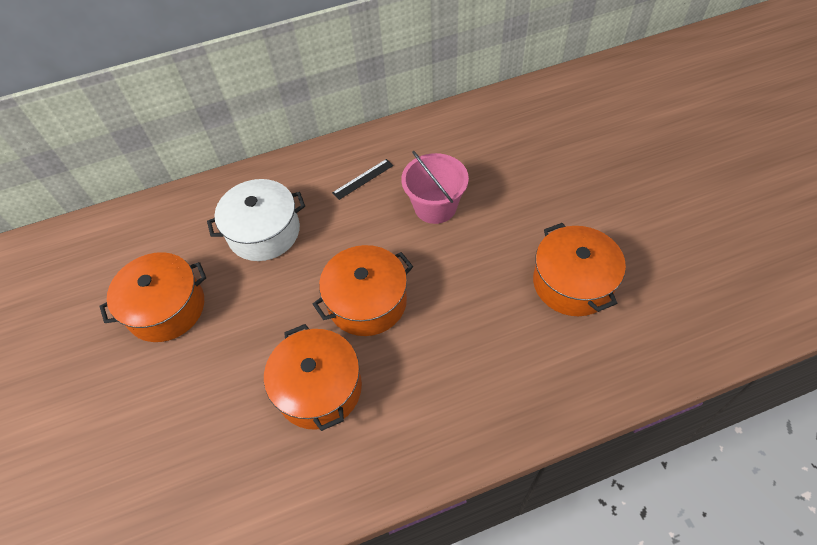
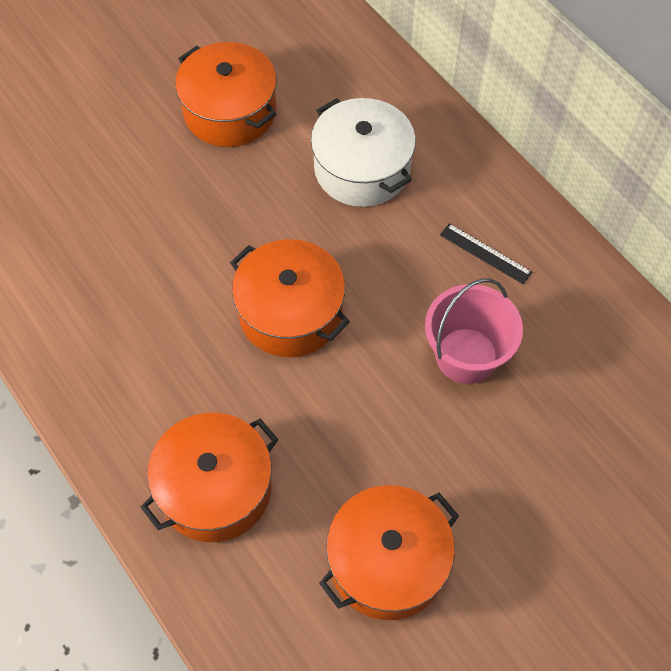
camera: 70 degrees right, 5 degrees up
orange pot [264,324,362,431] -> orange pot moved to [140,413,279,542]

